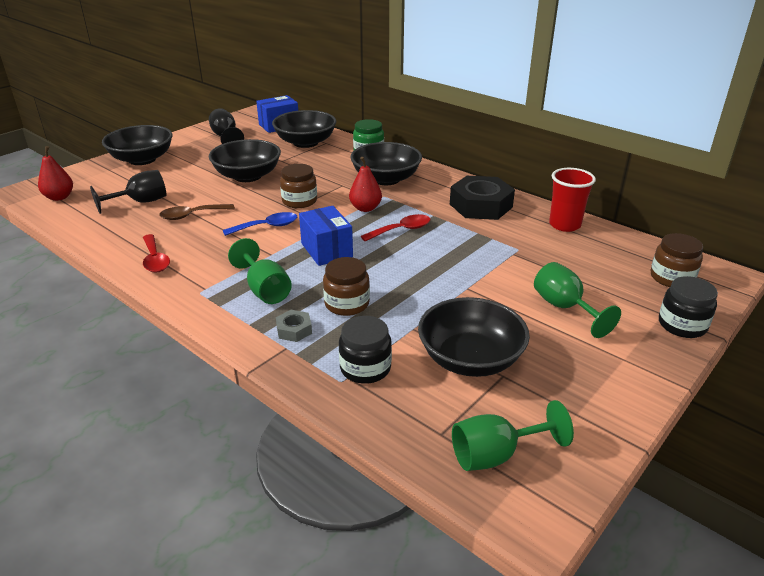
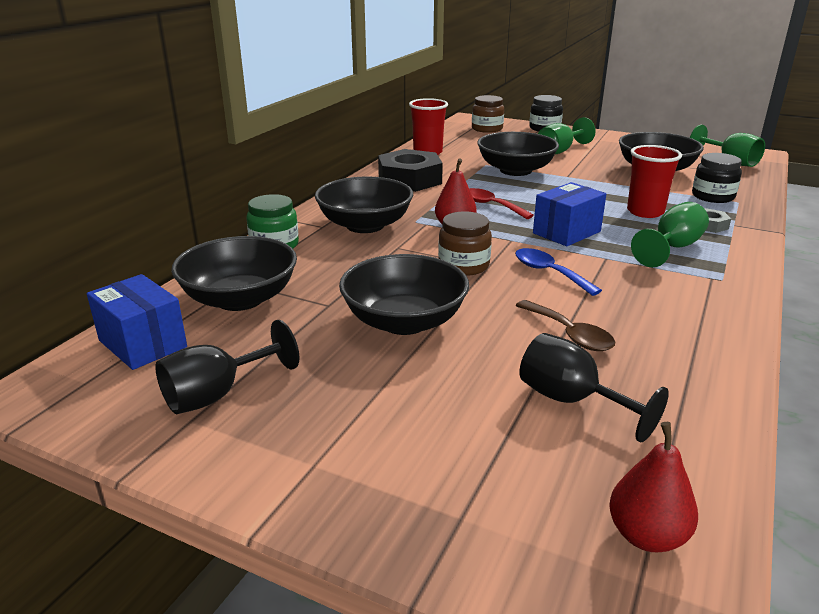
camera: 105 degrees left, 5 degrees down
black bowl [102,125,172,165] -> black bowl moved to [478,132,559,176]
red spoon [143,234,170,273] -> none
brown jar [323,257,370,316] -> red cup [627,145,682,218]

